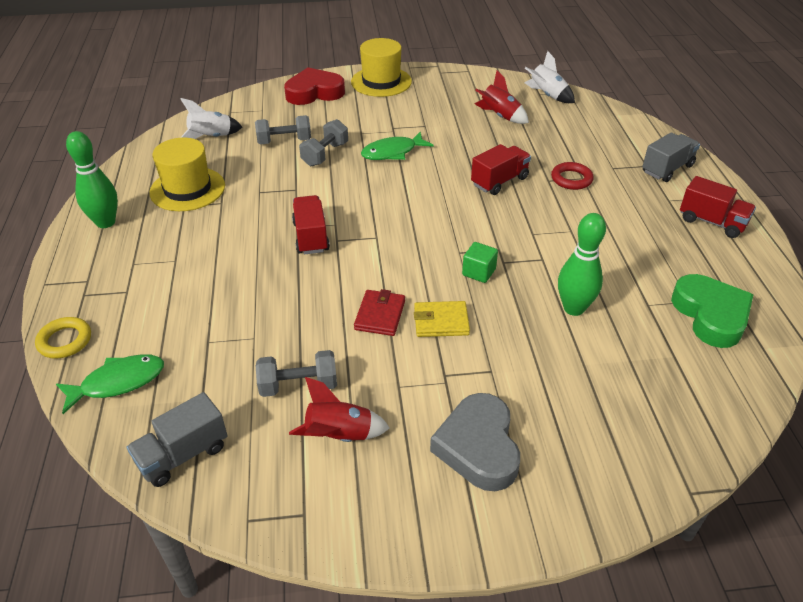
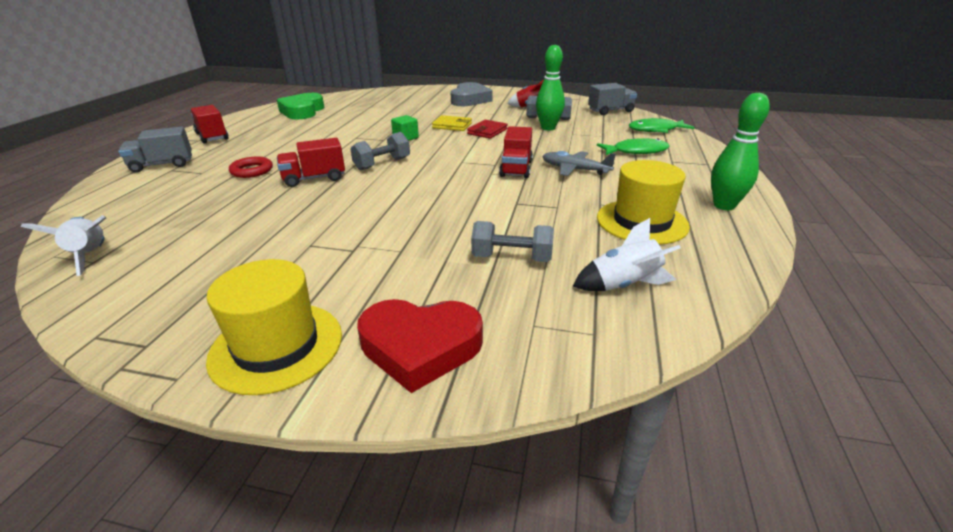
camera: 160 degrees left, 10 degrees down
yellow ring [35,317,91,359] -> none
grey dumbbell [299,119,348,166] -> grey dumbbell moved to [350,132,410,170]
green fish [361,132,434,160] -> green fish moved to [597,138,670,155]
red rocket [475,71,529,124] -> none
green bowling pin [558,213,606,316] -> green bowling pin moved to [536,45,565,130]
none -> grey plane [542,151,616,176]

